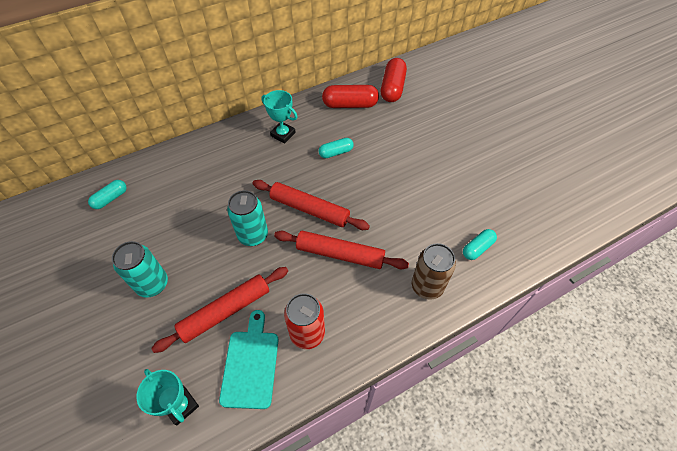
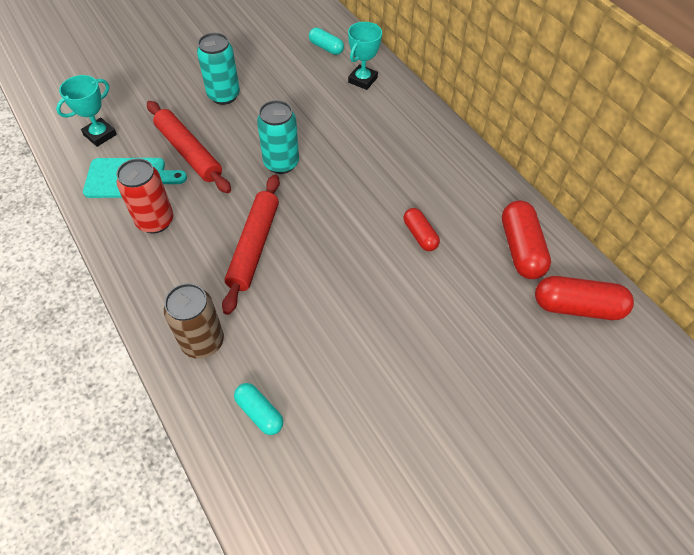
camera: 85 degrees right, 0 degrees up
red rolling pin [253,180,370,230] -> none
turquoise trophy [261,90,297,144] -> turquoise trophy moved to [348,22,382,90]
turquoise capsule [319,138,354,158] -> red capsule [403,208,440,251]

